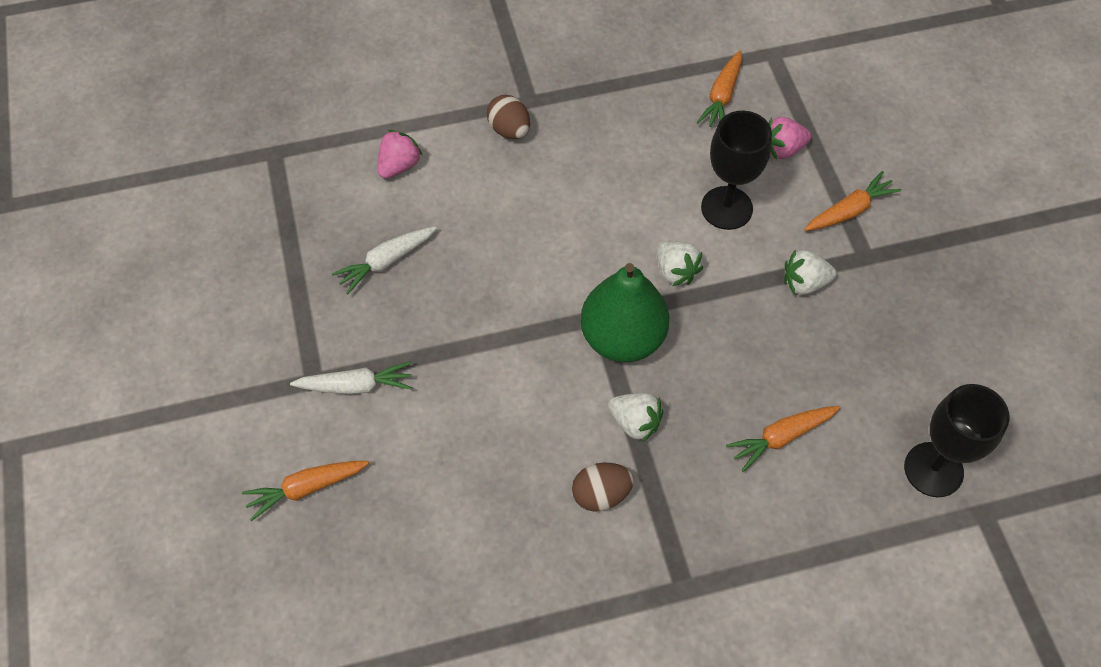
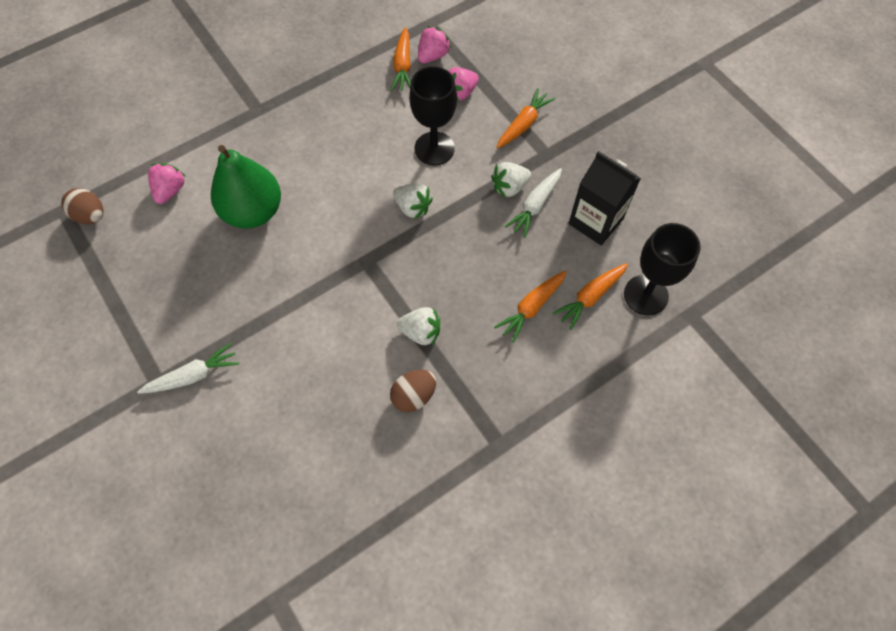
camera: 20 degrees left, 5 degrees up
orange carrot [242,461,369,521] -> orange carrot moved to [553,263,628,330]
white carrot [332,226,437,294] -> white carrot moved to [505,168,562,238]
brown egg [487,95,530,139] -> brown egg moved to [61,188,104,224]
green pear [580,263,669,362] -> green pear moved to [211,145,281,228]
none -> pink strawberry [418,26,451,63]
none -> black carton [569,151,641,245]

